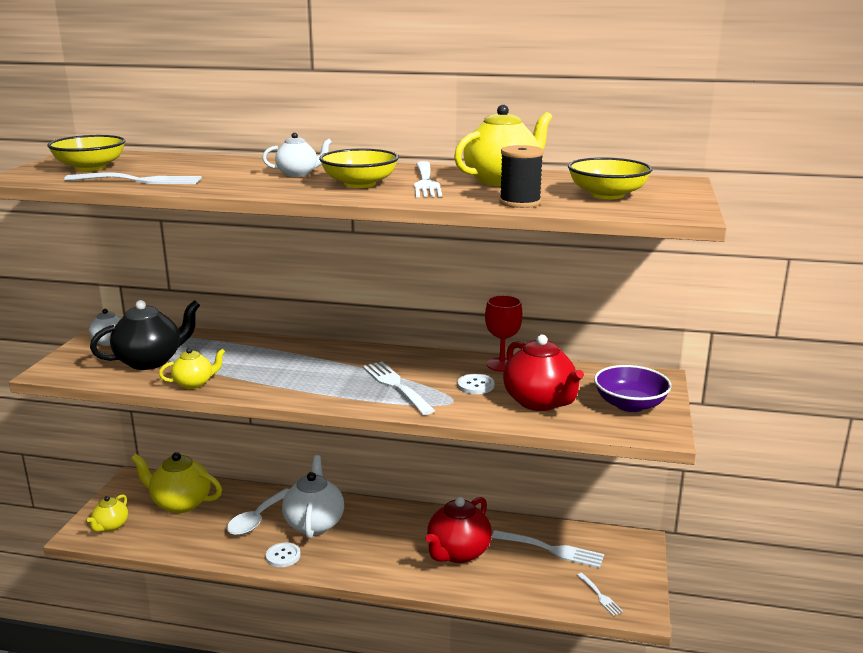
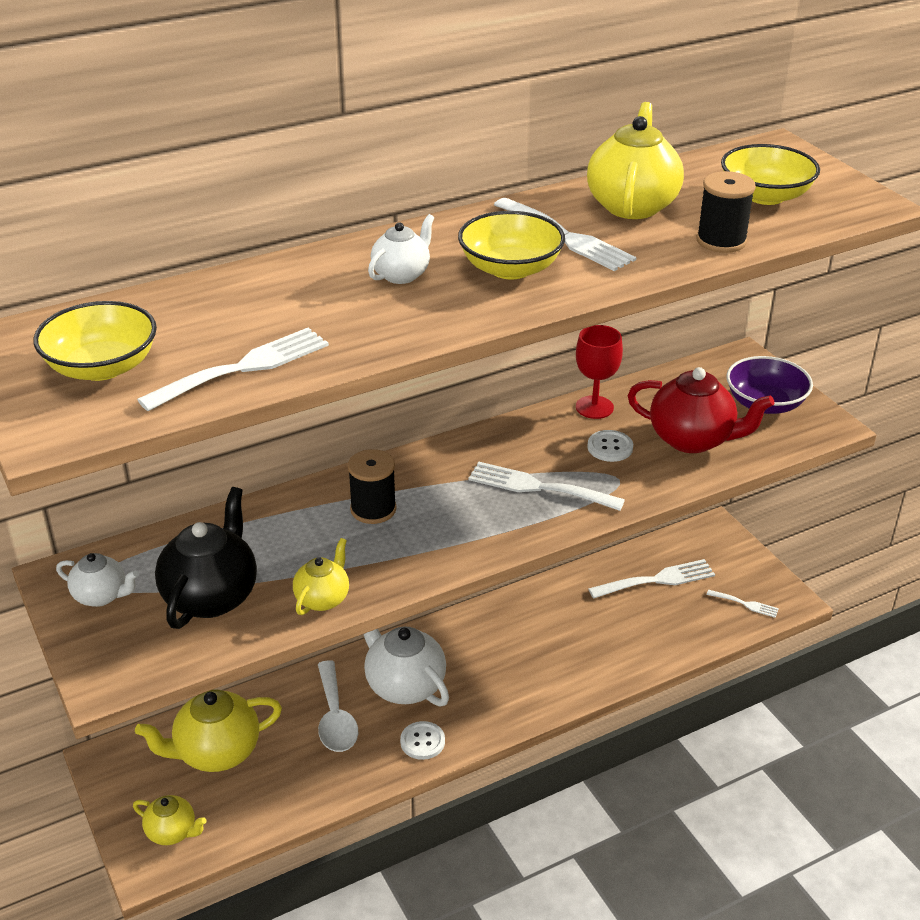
camera: 40 degrees left, 15 degrees up
yellow teapot [87,494,128,532] -> yellow teapot turned 45 degrees counterclockwise [133,795,207,845]
red teapot [426,497,492,563] -> none
none -> black spool [348,449,396,524]

